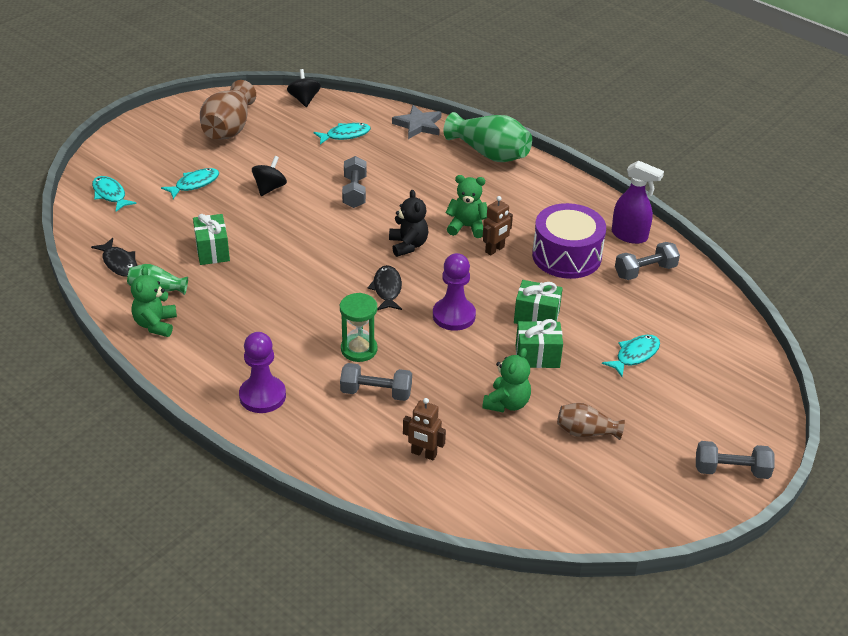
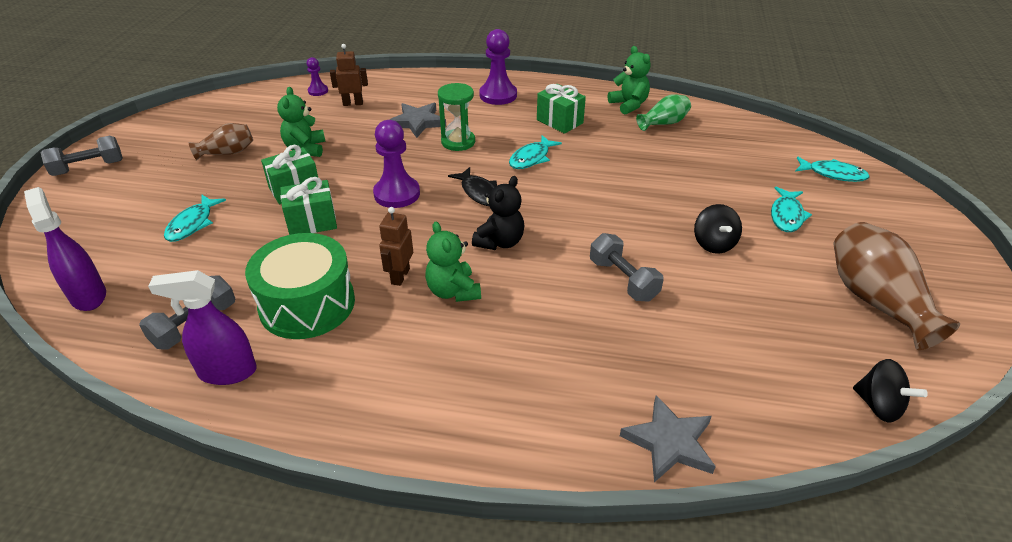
camera: 150 degrees right, 0 degrees up
black fish [91,238,138,277] -> none
green gift [193,214,230,265] -> green gift moved to [537,84,586,134]
turquoise fish [313,123,371,144] -> turquoise fish moved to [509,135,562,169]
grey dumbbell [340,363,412,401] -> grey star [390,103,446,138]
black teddy bear [389,190,428,257] -> black teddy bear turned 105 degrees counterclockwise [472,176,524,250]
green vase [444,112,532,162] -> none
green teddy bear [445,175,488,238] -> green teddy bear turned 90 degrees clockwise [425,222,481,302]
purple drum [532,203,606,279] -> green drum [245,233,355,339]
none -> purple spray bottle [24,187,106,311]
none -> purple pawn [307,57,328,96]

